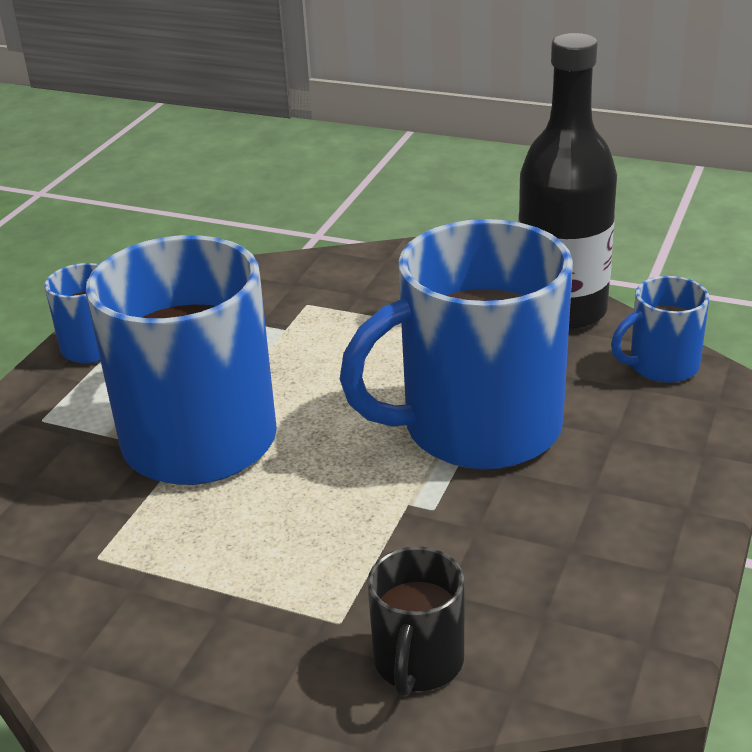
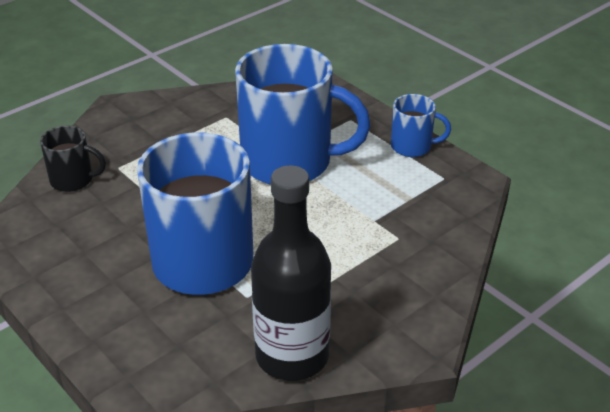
camera: 115 degrees right, 5 degrees up
black mug [367,546,464,697] -> black mug turned 150 degrees clockwise [40,126,106,192]
blue mug [611,276,709,383] -> none

